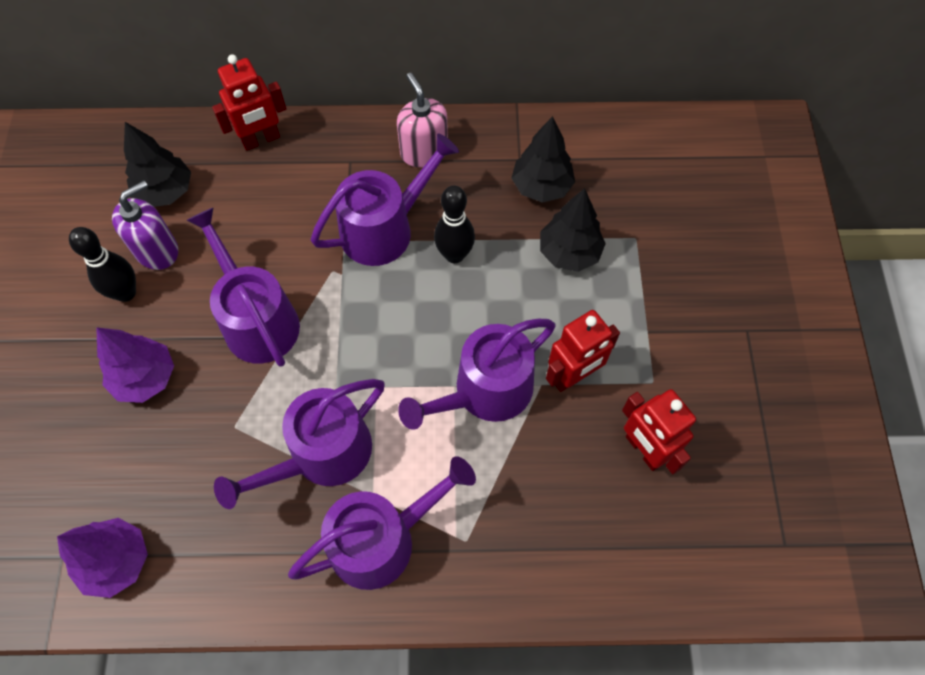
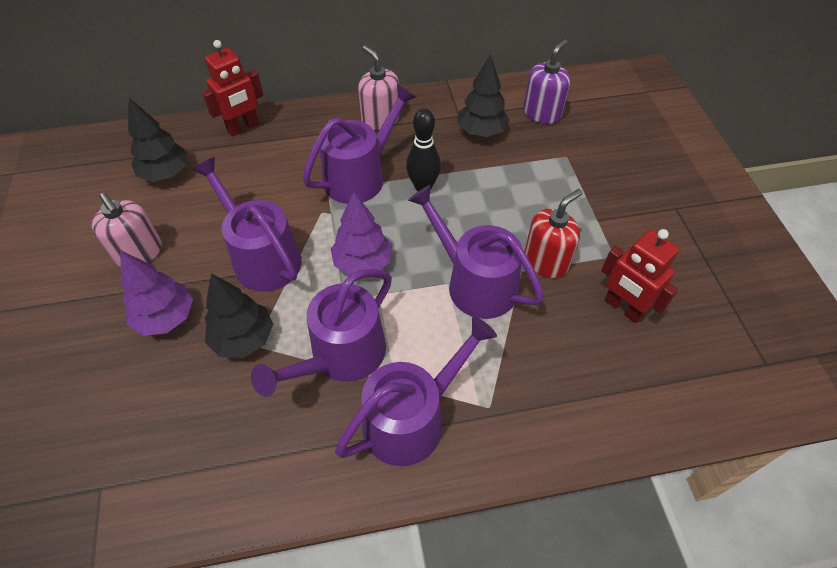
camera: 10 degrees left, 10 degrees down
purple tree [57,518,148,598] -> purple tree moved to [331,192,392,275]
black bowling pin [69,227,136,302] -> pink soap dispenser [92,193,162,267]
purple soap dispenser [112,180,178,270] -> purple soap dispenser moved to [523,39,570,124]
purple watering can [398,319,556,430] -> purple watering can turned 90 degrees clockwise [408,185,544,319]
black tree [540,188,606,272] -> black tree moved to [204,273,273,358]
red robot [546,310,620,392] -> red soap dispenser [525,189,582,278]

